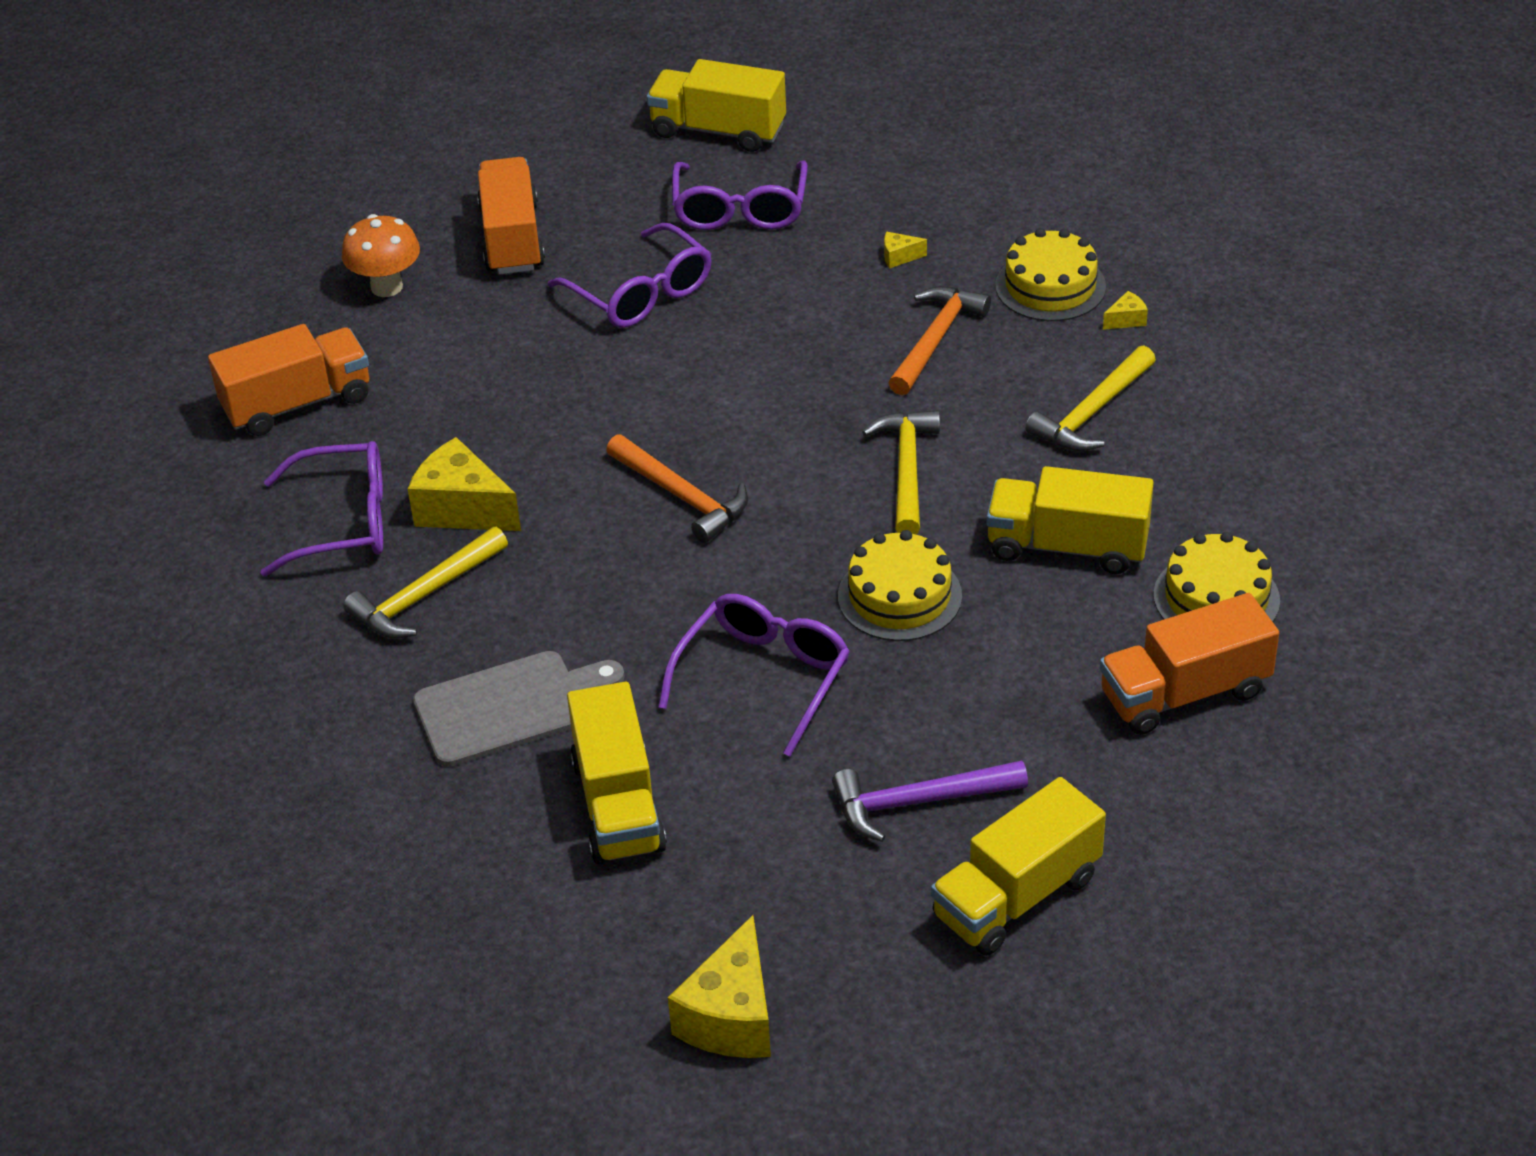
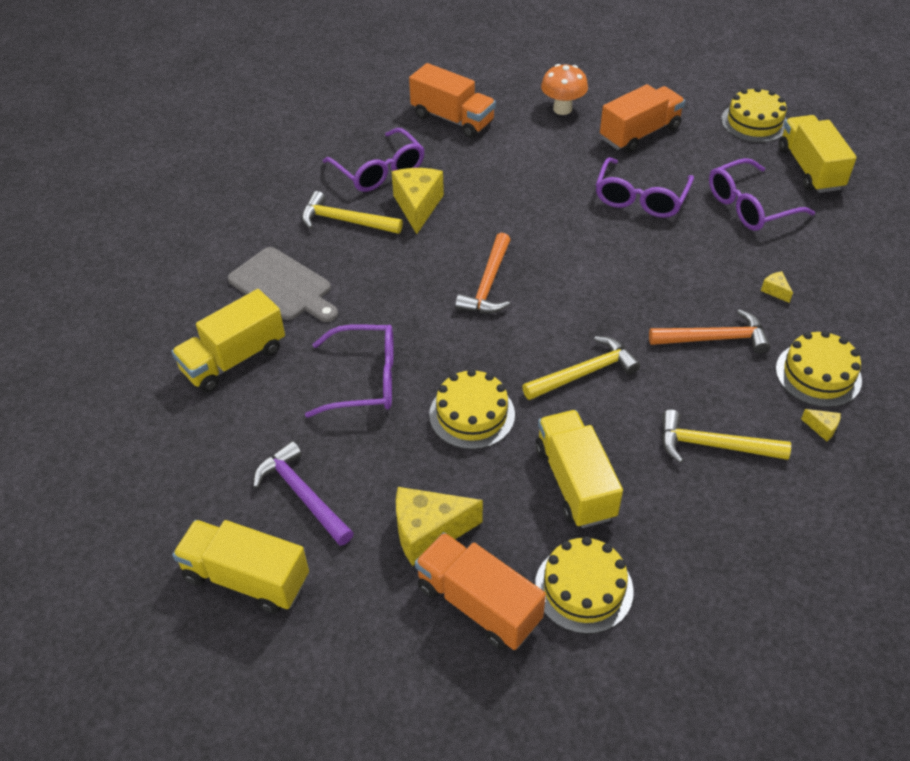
camera: 60 degrees right, 5 degrees up
yellow cheese [668,915,771,1058] -> yellow cheese moved to [396,487,483,566]
none -> yellow cake [721,87,787,143]

